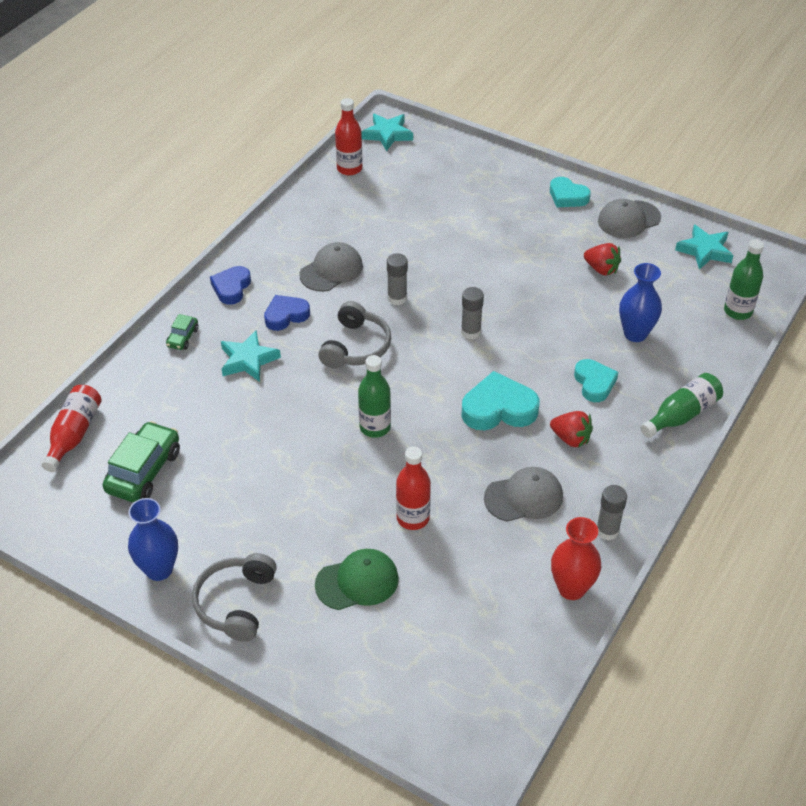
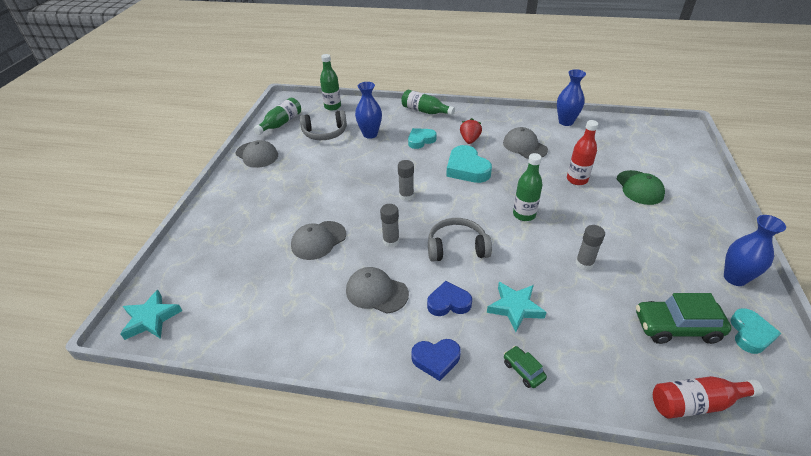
camera: 110 degrees left, 5 degrees down
green car [166,314,199,350] -> green car turned 120 degrees counterclockwise [504,346,547,388]
grey headphones [192,553,277,642] -> grey headphones moved to [300,110,347,140]
blue heart [264,295,310,331] -> blue heart turned 135 degrees clockwise [427,281,472,316]
green cap [315,549,399,610] -> green cap turned 150 degrees counterclockwise [617,170,665,205]
red bottle [335,98,363,176] -> none
turquoise heart [550,177,591,207] -> turquoise heart moved to [731,308,781,354]
red vase [551,517,601,600] -> blue vase [557,69,586,126]
red strawberry [584,243,621,276] -> none
grey glue stick [597,485,627,540] -> grey glue stick moved to [575,225,605,270]
turquoise star [675,224,734,270] -> green bottle [253,98,301,135]
none -> grey cap [291,221,346,260]

